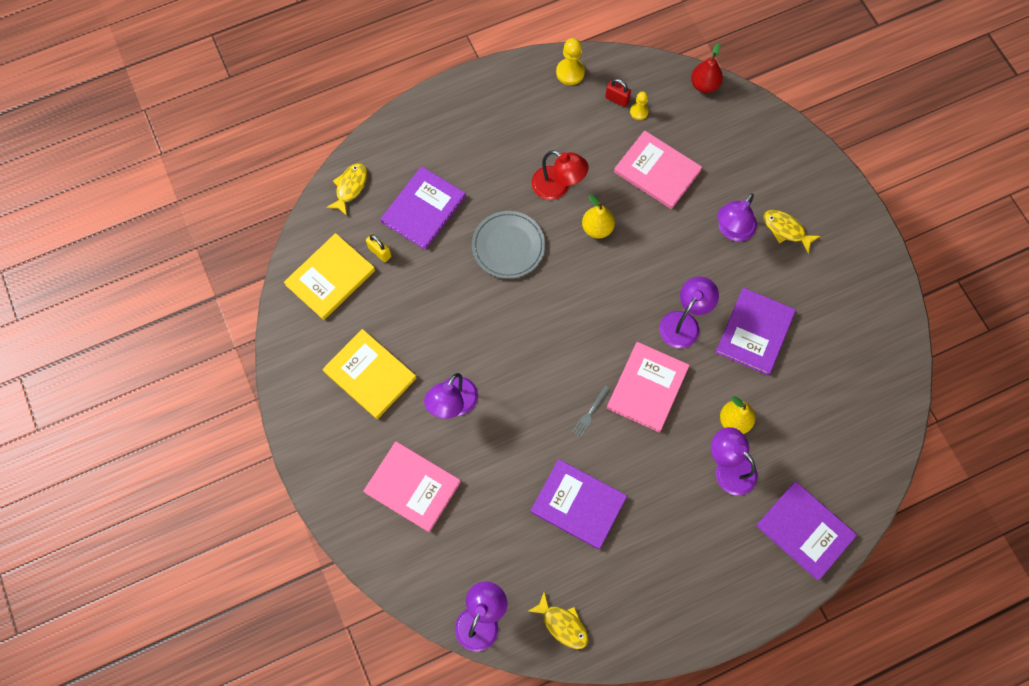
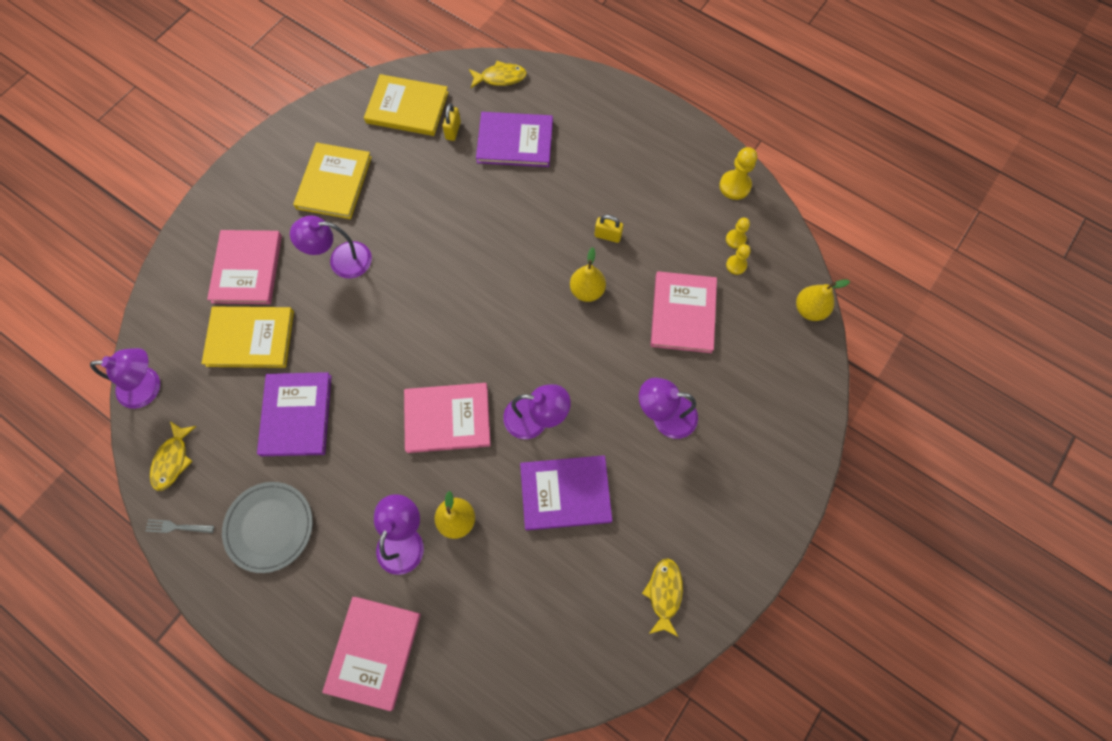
camera: 60 degrees right, 0 degrees up
grey plate [472,211,545,279] -> grey plate moved to [222,482,313,573]
red lamp [531,150,589,200] -> yellow padlock [594,215,623,243]
grey fork [572,386,610,438] -> grey fork moved to [145,519,214,533]
red padlock [605,79,631,107] -> yellow pawn [726,218,750,249]
red pear [691,43,723,93] -> yellow pear [796,280,850,321]
purple book [756,481,857,580] -> pink book [322,597,421,711]
yellow fish [763,210,820,253] -> yellow fish moved to [642,558,683,637]
none -> yellow book [202,306,294,368]

